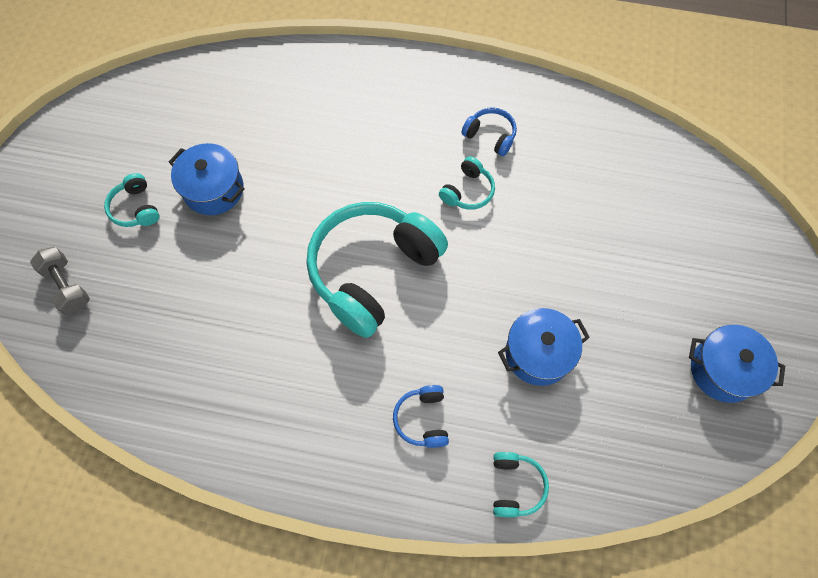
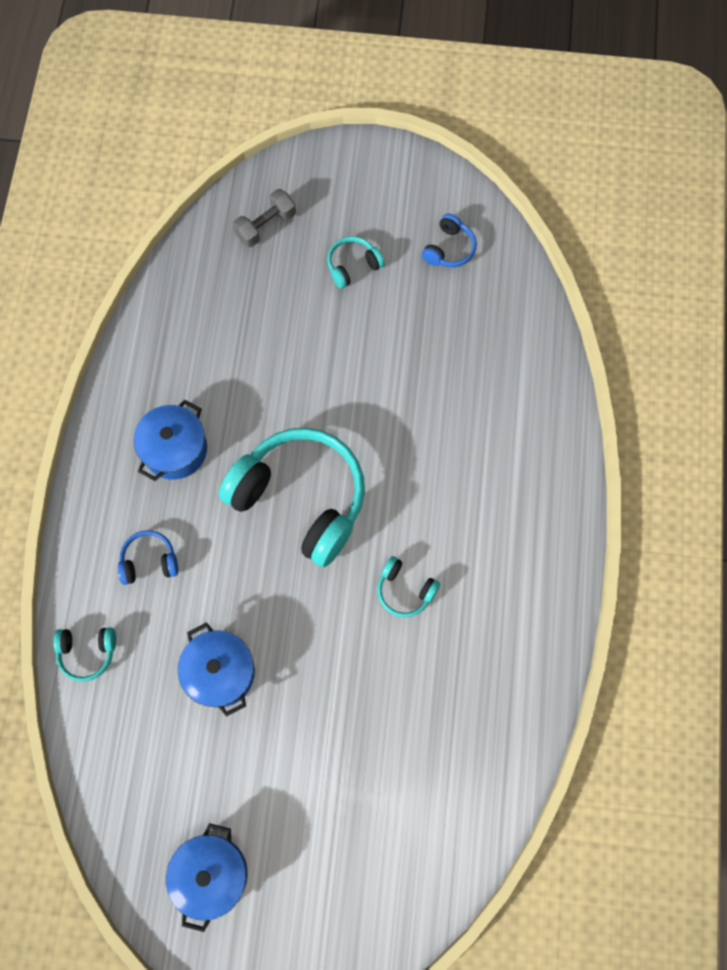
camera: 85 degrees right, 5 degrees up
blue pot [169,143,245,215] -> blue pot moved to [134,400,207,481]
blue headphones [461,107,517,156] -> blue headphones moved to [422,214,477,267]

